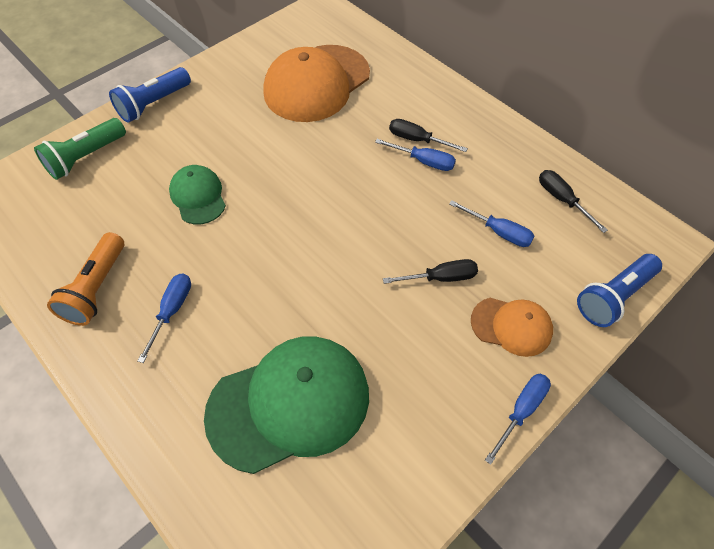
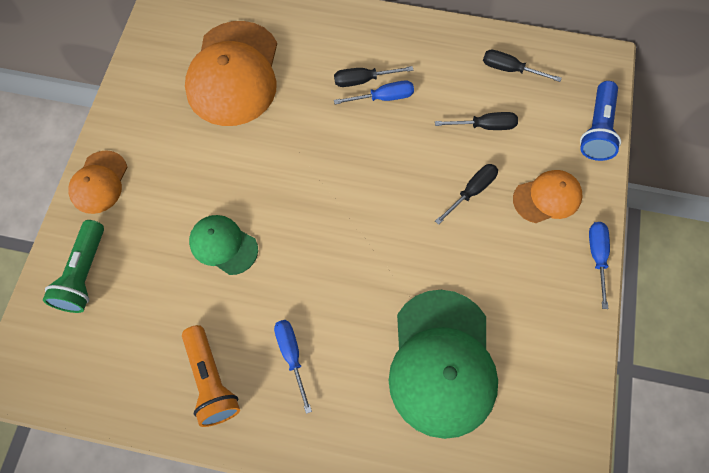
camera: 35 degrees left, 10 degrees up
blue flashlight [109,67,191,123] -> orange cap [68,150,127,214]
green cap [204,336,369,474] -> green cap turned 150 degrees clockwise [388,290,498,439]
blue screwdriver [449,200,534,247] -> black screwdriver [435,112,518,130]

